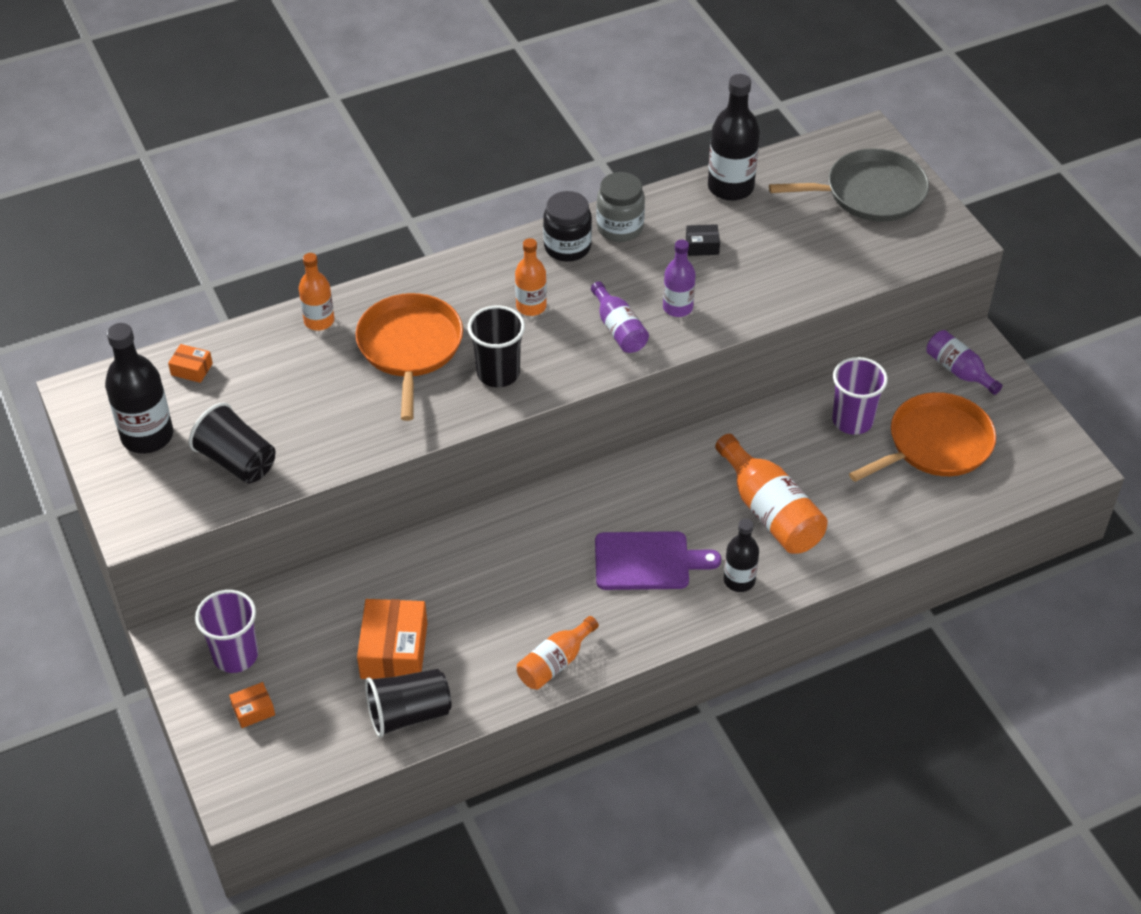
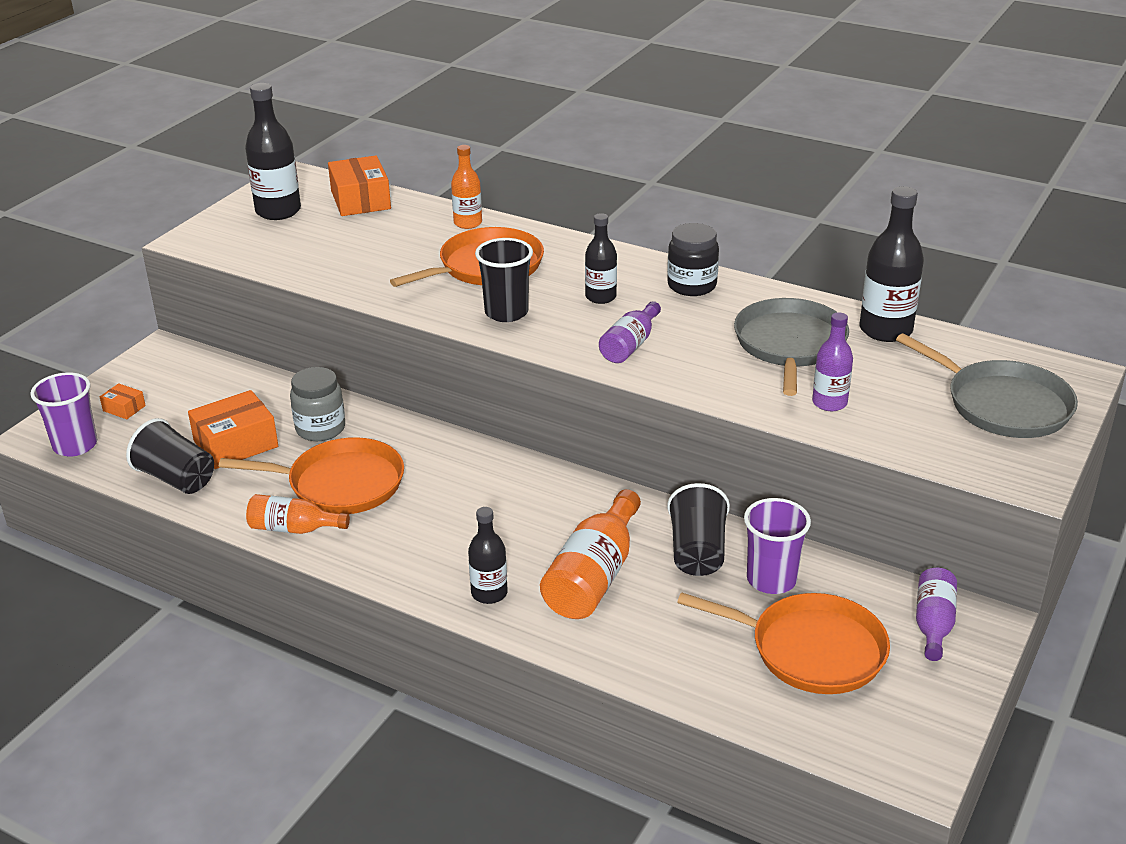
camera: 55 degrees right, 15 degrees down
orange box [168,344,213,383] -> orange box [328,155,391,216], size x2.03
black cup [189,402,276,484] -> black cup moved to [667,483,730,576]
purple cup [195,590,258,673] -> purple cup moved to [30,372,97,457]
orange bottle [515,238,547,316] -> black bottle [585,213,617,304]
purple cutting board [595,531,721,590] -> none
grey jar [596,172,645,242] -> grey jar moved to [290,367,345,441]
purple bottle [663,239,696,317] -> purple bottle moved to [812,312,853,411]
black box [686,224,720,256] -> grey pan [734,298,849,396]
none -> orange pan [219,437,404,514]

